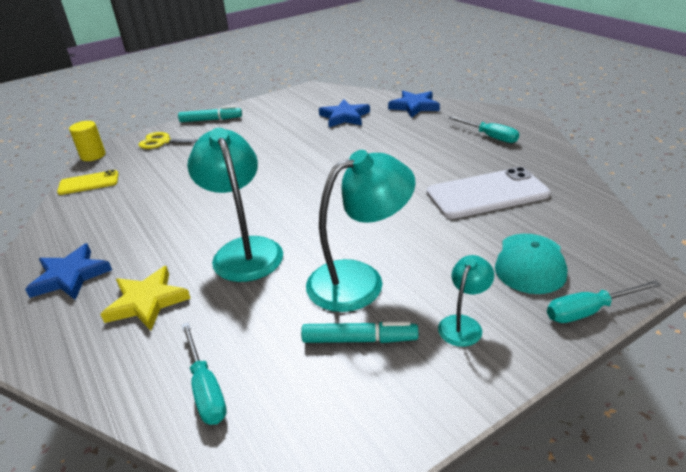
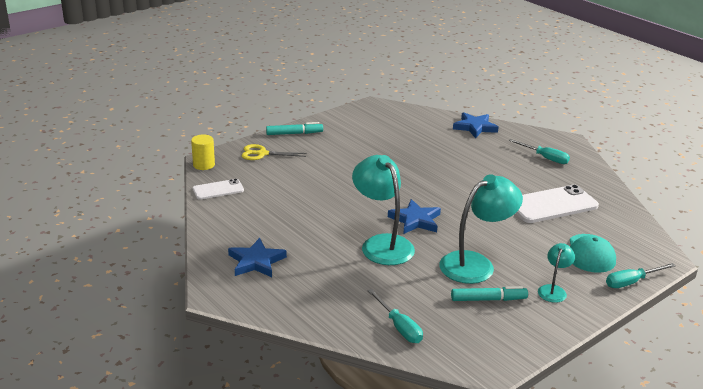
camera: 10 degrees left, 5 degrees down
yellow phone [57,170,118,195] -> white phone [193,179,244,200]
yellow star [100,266,191,331] -> none
blue star [319,99,370,127] -> blue star moved to [388,199,441,234]

